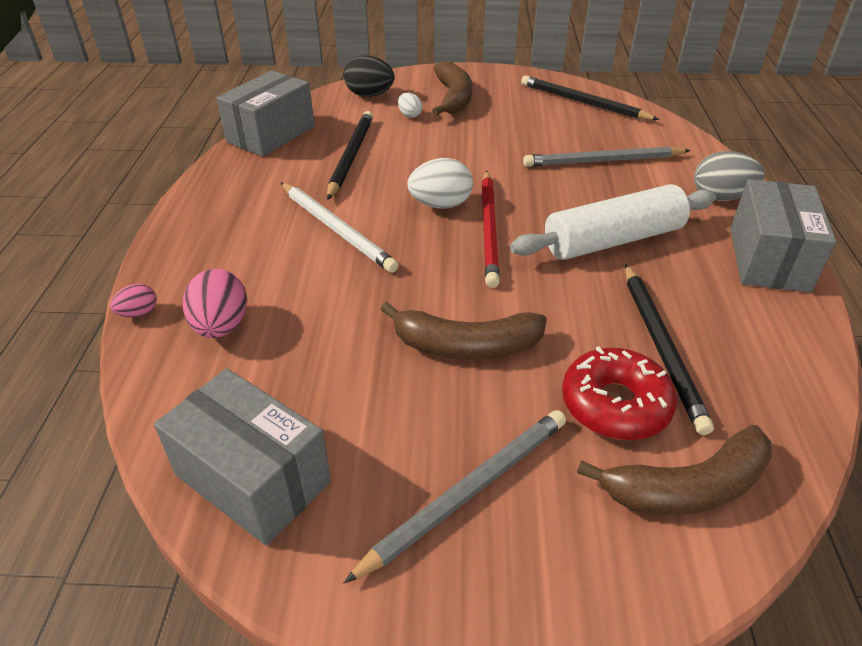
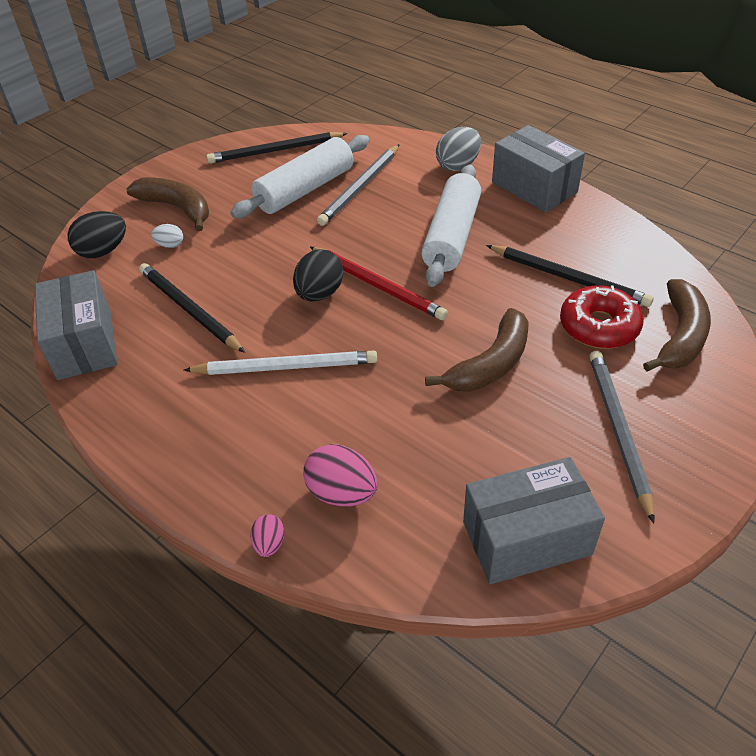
camera: 50 degrees left, 5 degrees up
white egg [408,158,473,209] -> black egg [293,249,343,301]
none -> white rolling pin [230,135,370,218]

